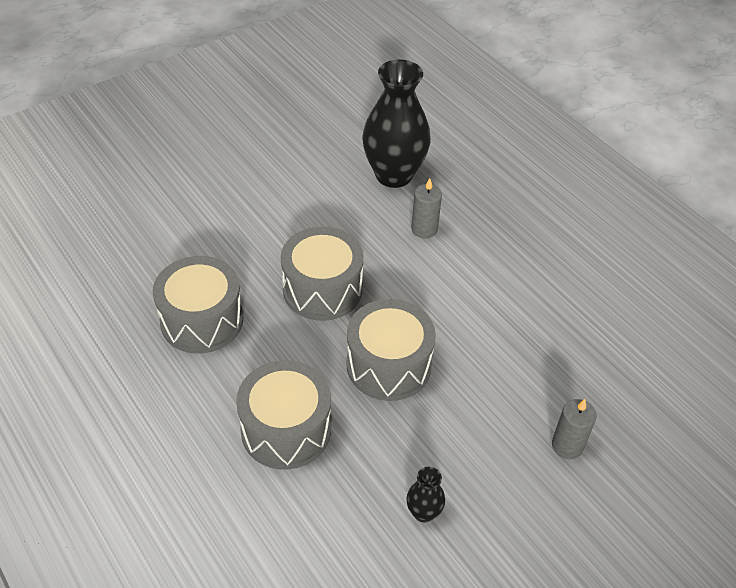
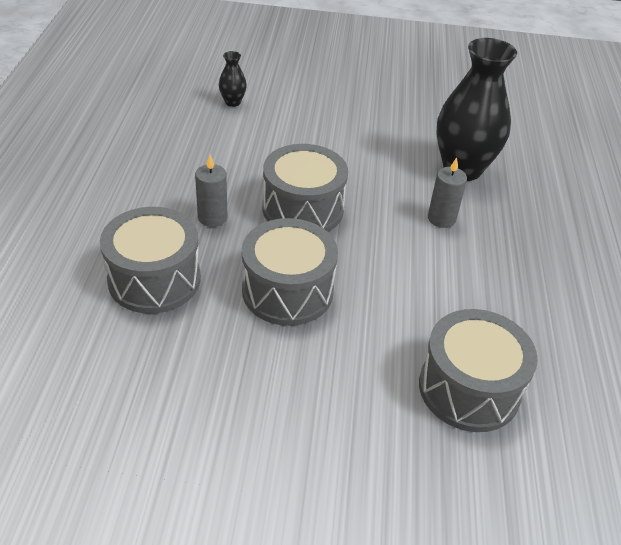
camera: 40 degrees right, 5 degrees down
grey drum [153,256,243,354] -> grey drum moved to [419,309,538,432]
black vase [406,467,445,522] -> black vase moved to [219,51,247,107]
grey candle [552,399,597,459] -> grey candle moved to [195,155,227,227]

